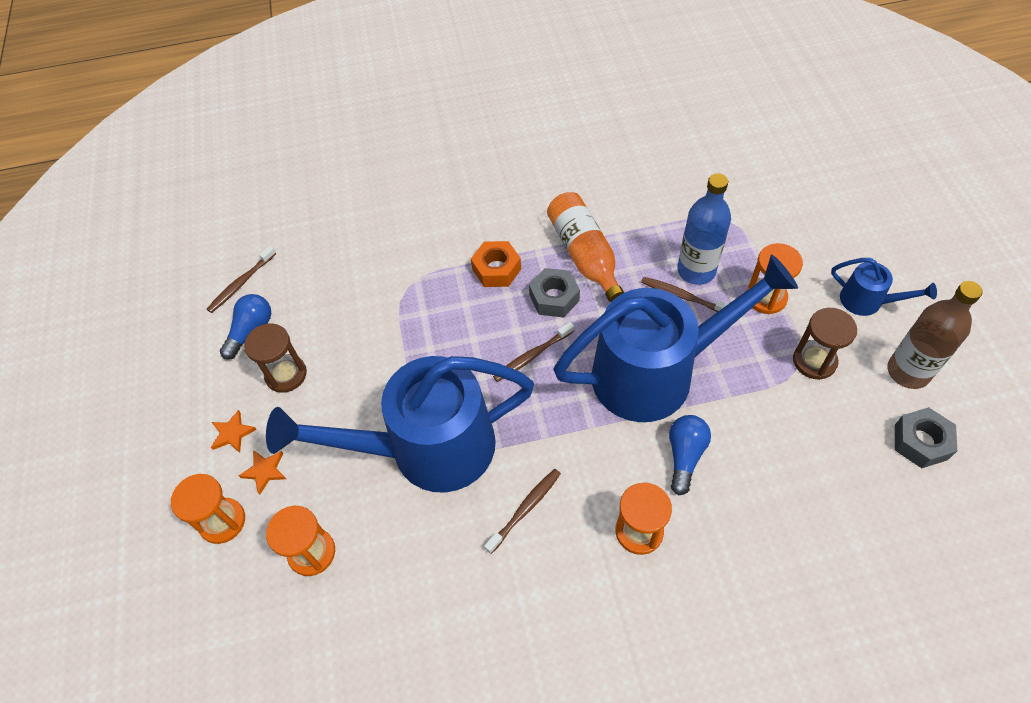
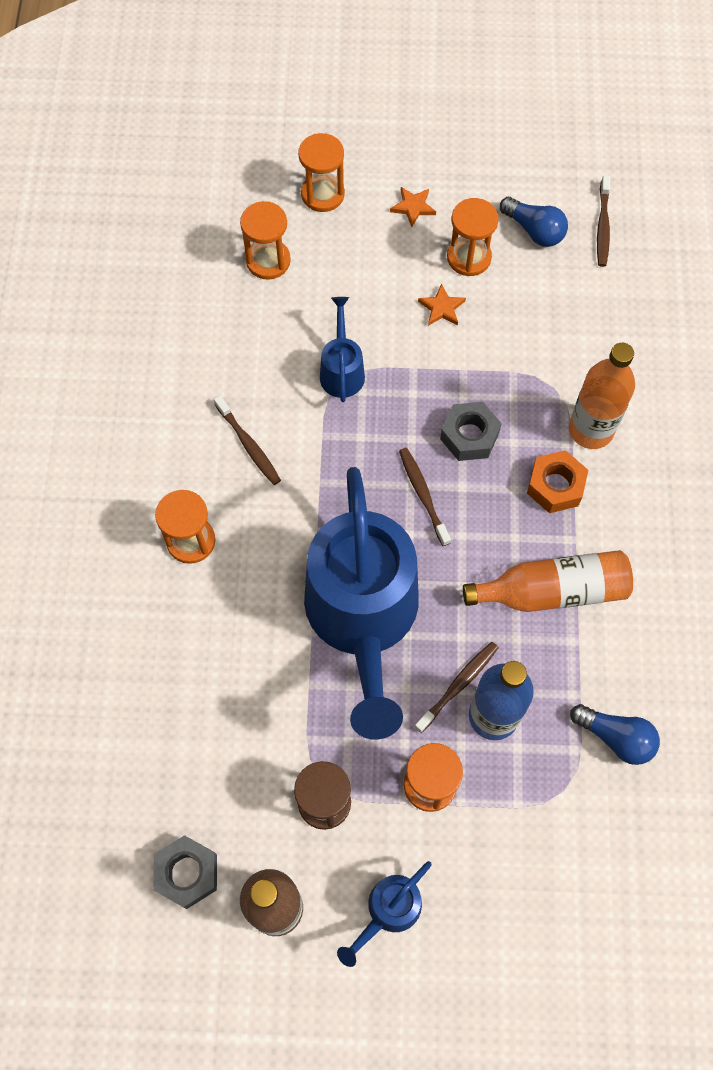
camera: 100 degrees right, 10 degrees up
brown toothbrush [207,246,276,313] -> brown toothbrush turned 135 degrees counterclockwise [597,175,610,267]
orange star [238,450,286,495] -> orange star moved to [418,283,466,326]
brown hourglass [244,323,307,393] -> orange hourglass [447,198,499,276]
blue watering can [266,356,534,493] -> blue watering can [320,297,365,402], size x0.43
grey nut [529,268,580,317] -> grey nut moved to [440,402,502,461]
blue light bulb [669,415,711,495] -> blue light bulb moved to [570,704,660,765]
none -> orange bottle [569,343,635,449]

